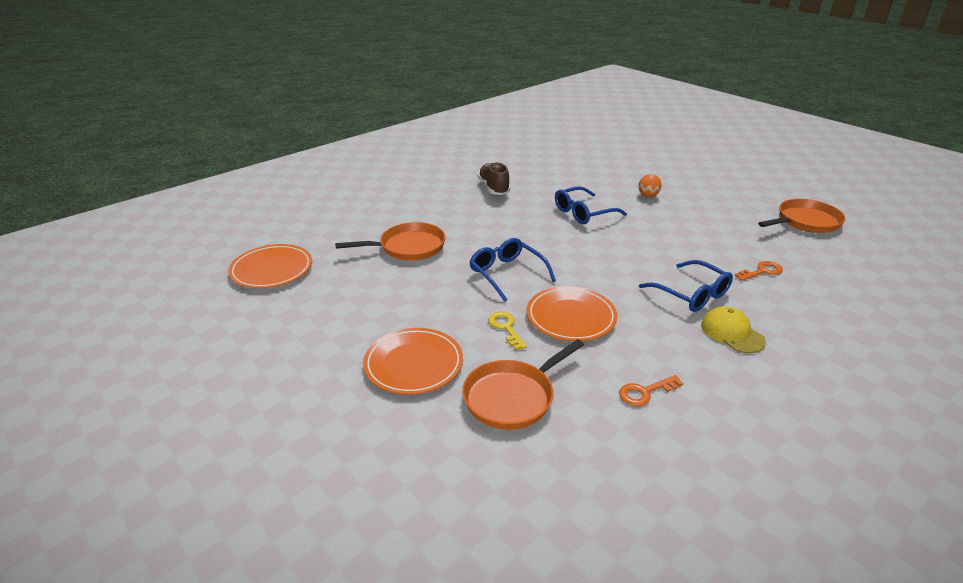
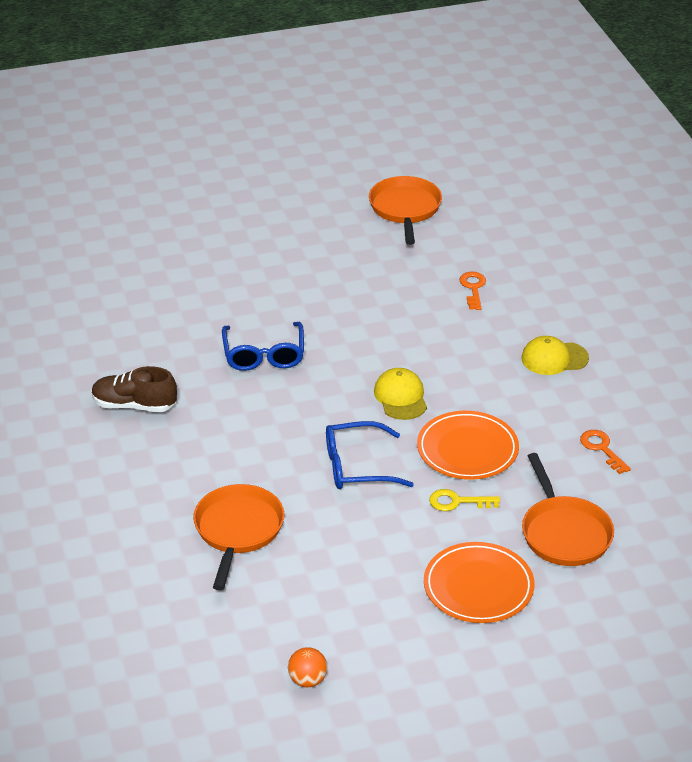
camera: 65 degrees left, 5 degrees up
orange plate [228,244,312,288] -> none
orange key [619,375,683,406] -> orange key turned 150 degrees clockwise [580,430,631,474]
orange ball [638,174,662,197] -> orange ball moved to [288,647,327,687]
blue glasses [639,260,733,312] -> none
none -> yellow cap [374,368,427,420]

